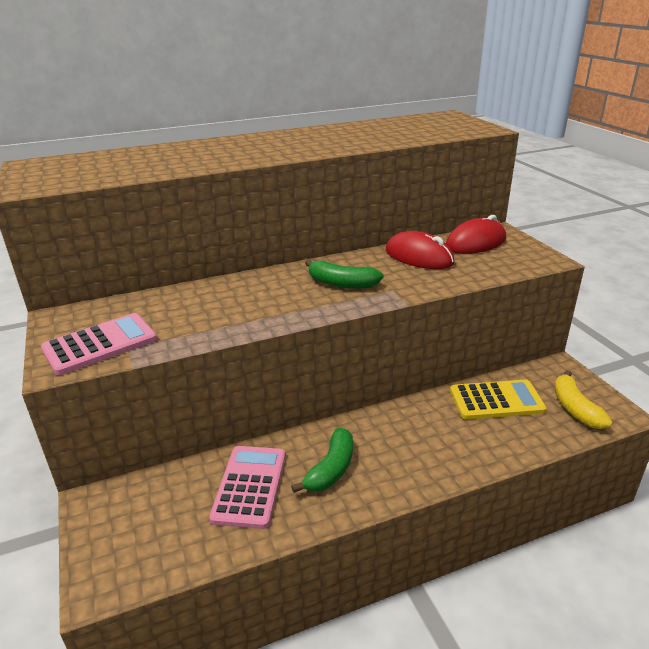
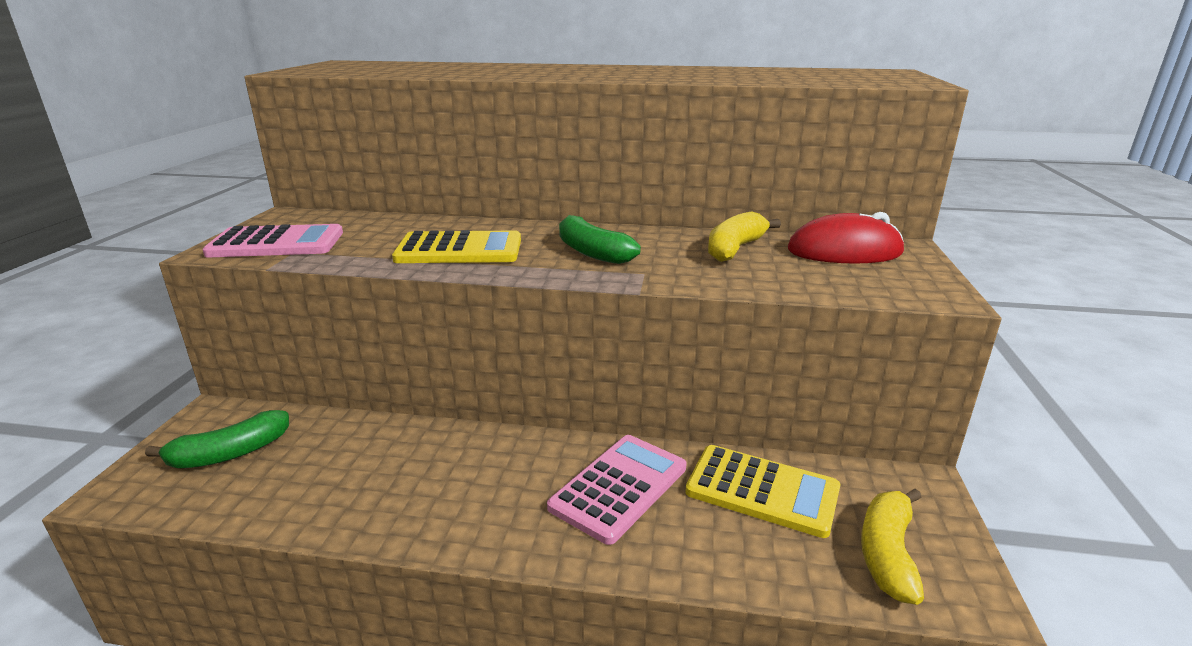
camera: 30 degrees right, 5 degrees down
pink calculator [209,446,286,529] -> pink calculator moved to [547,435,687,545]
green banana [291,428,353,493] -> green banana moved to [145,410,289,468]
red mouse [386,231,455,269] -> yellow banana [708,211,781,262]
none -> yellow calculator [392,230,521,263]

